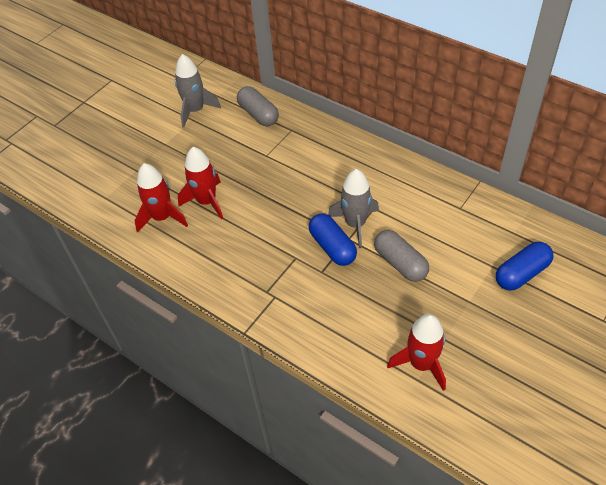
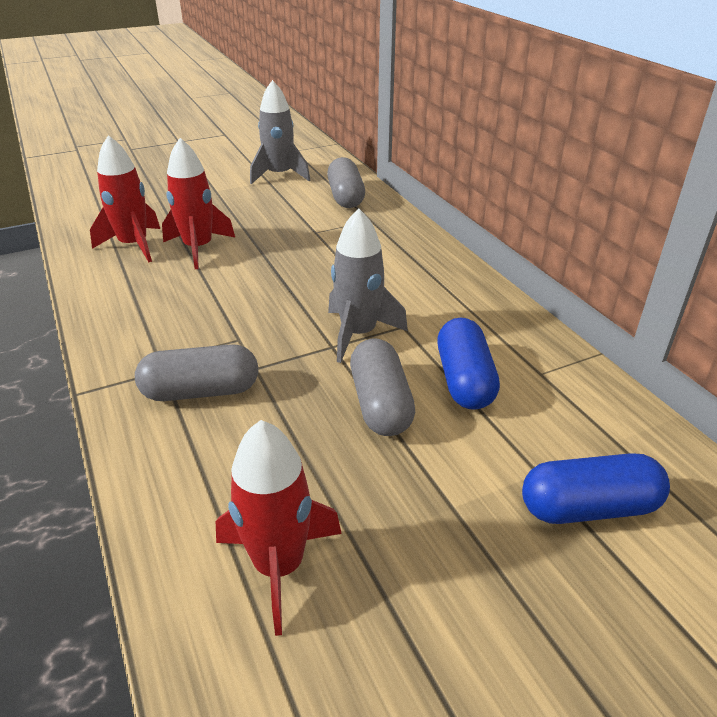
camera: 25 degrees right, 15 degrees down
blue capsule [309,213,357,266] -> blue capsule moved to [437,318,500,410]
none -> grey capsule [135,344,258,401]

